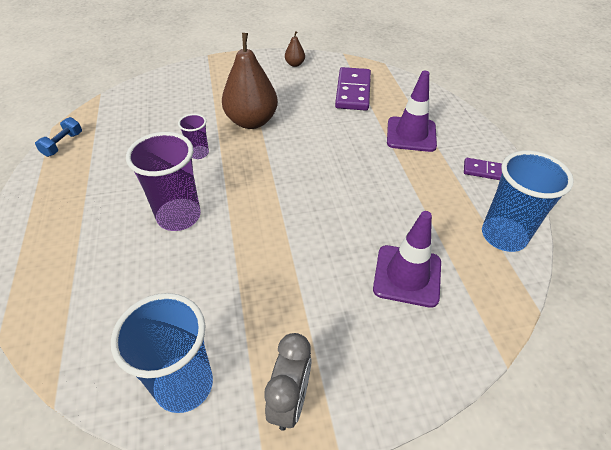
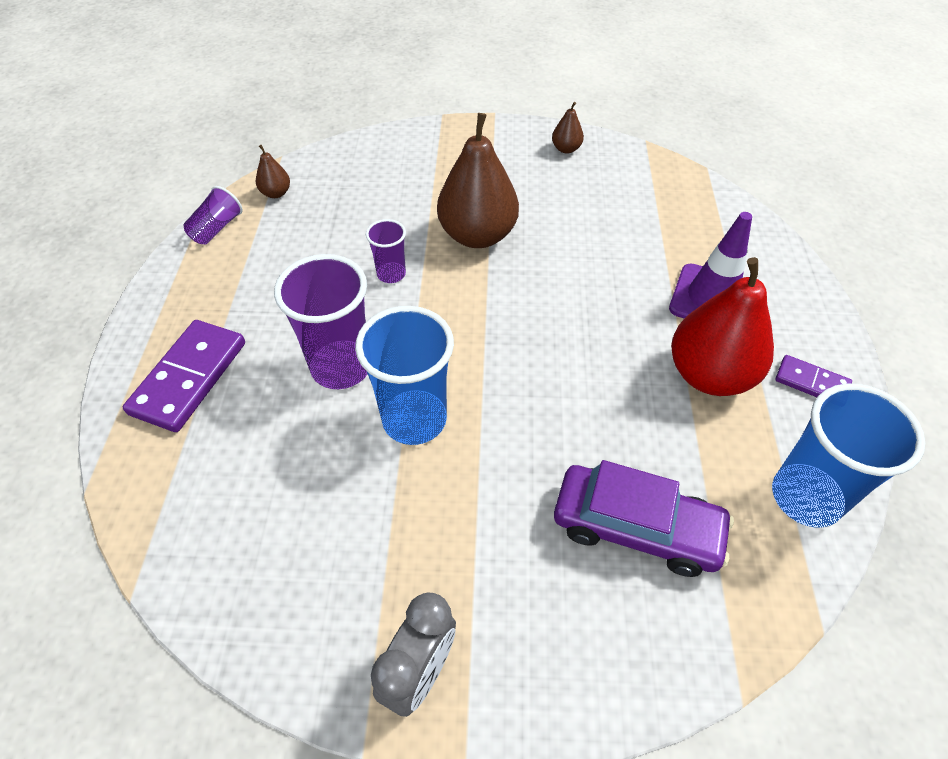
camera: 15 degrees right, 5 degrees up
blue dumbbell [35,117,82,157] -> purple cup [183,186,243,244]
blue cup [111,293,213,413] -> blue cup moved to [355,306,454,445]
purple domino [335,67,371,111] -> purple domino moved to [123,320,245,432]
purple traffic cone [373,211,441,308] -> purple car [554,460,734,577]
none -> brown pear [256,145,290,198]
none -> red pear [671,257,774,396]

